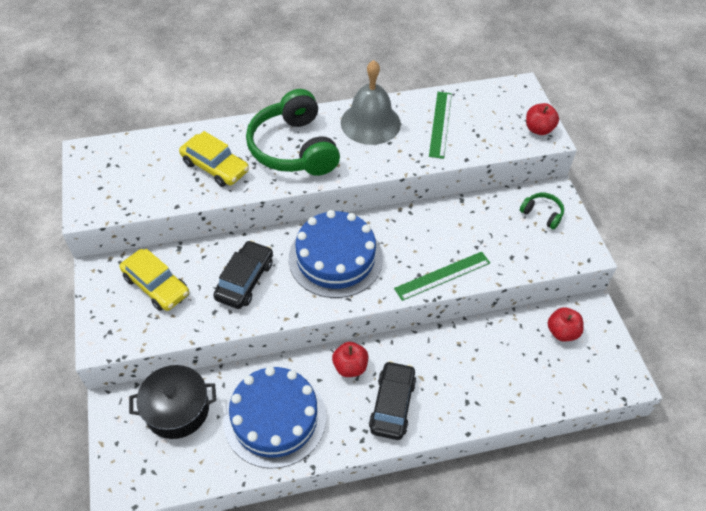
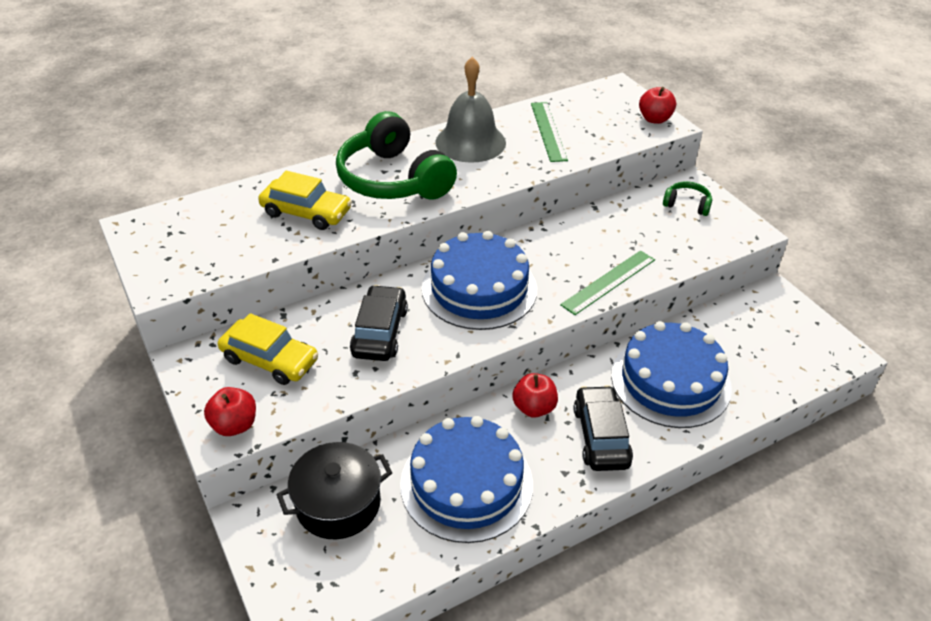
camera: 15 degrees left, 10 degrees down
red apple [548,307,584,341] -> red apple moved to [204,387,256,436]
none -> blue cake [611,321,732,428]

